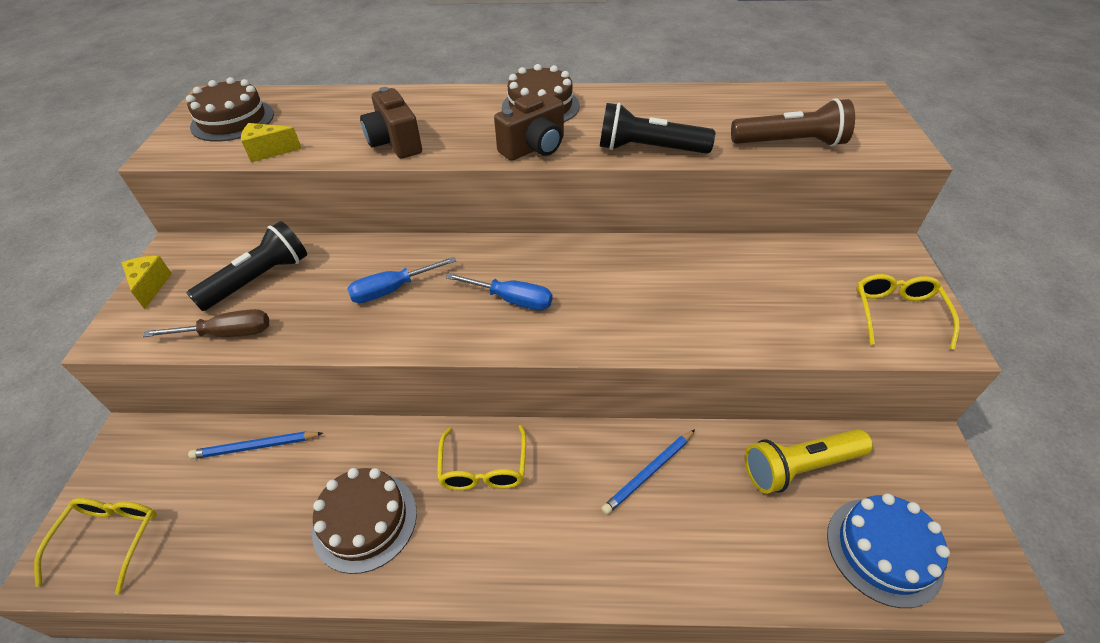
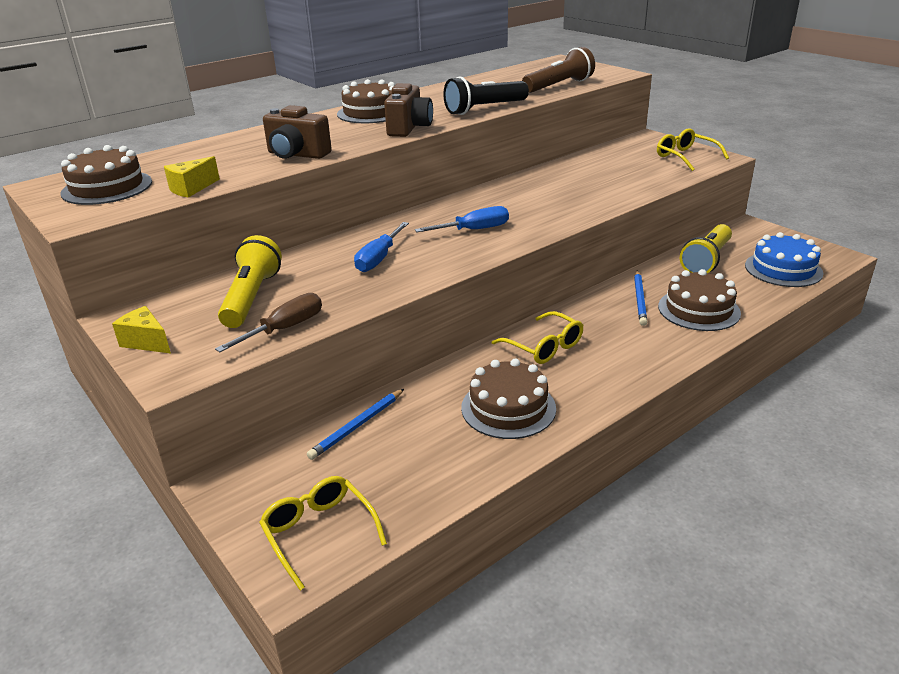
camera: 40 degrees left, 15 degrees down
black flashlight [186,221,307,311] -> yellow flashlight [218,235,282,328]
none -> brown cake [658,269,741,331]

